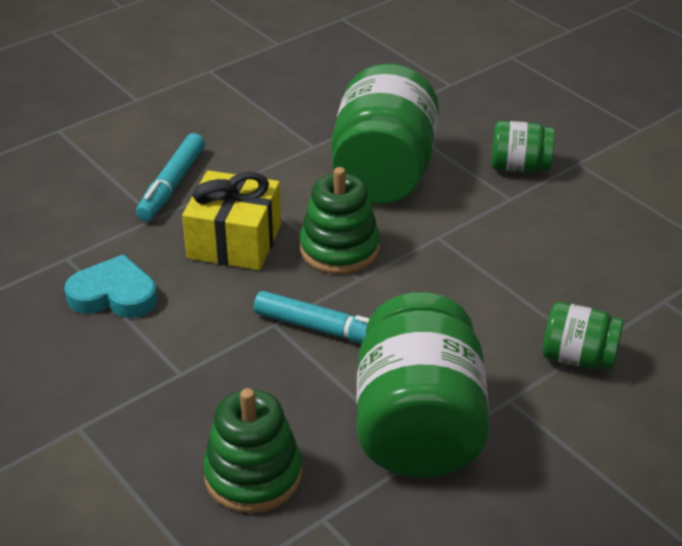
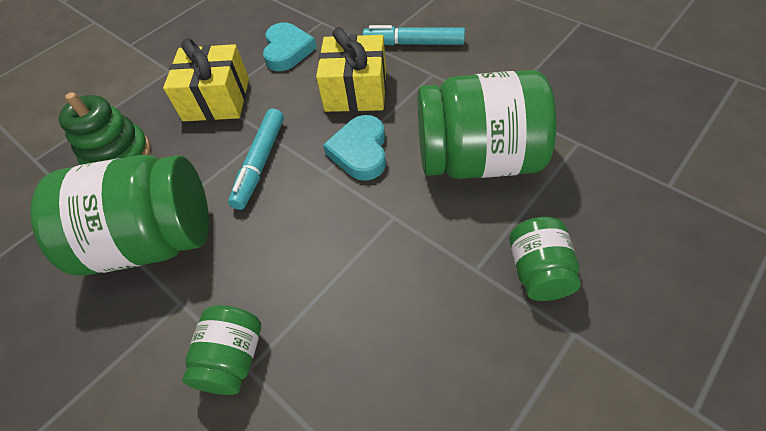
camera: 85 degrees right, 15 degrees up
green stacking toy [299,167,380,274] -> turquoise heart [323,115,386,181]
none -> yellow gift [163,38,249,121]

